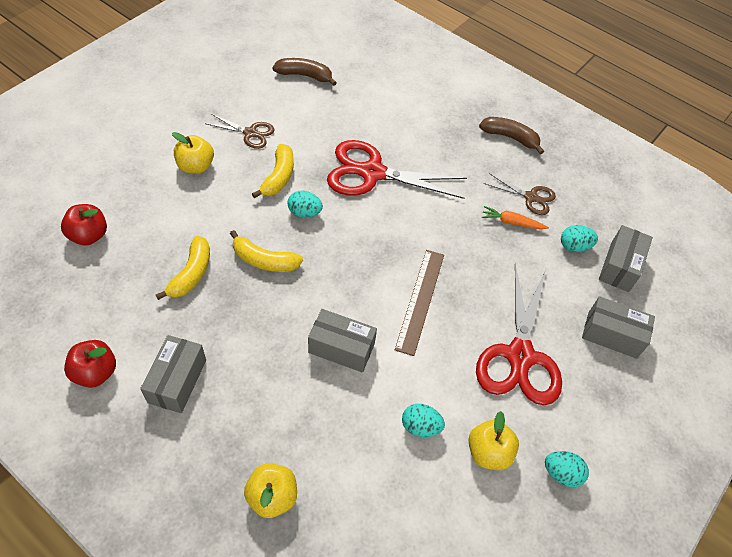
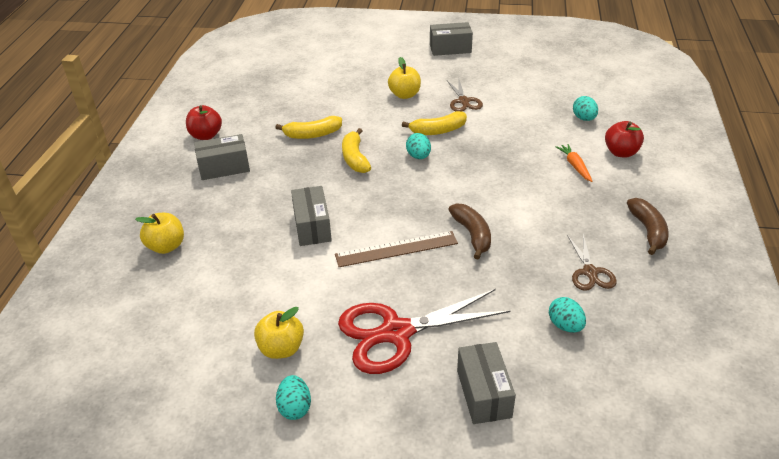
camera: 65 degrees right, 15 degrees down
red apple [61,204,107,246] -> red apple moved to [605,121,644,158]
brown banana [272,58,337,86] -> brown banana moved to [448,203,491,260]
red scissors [327,140,467,199] -> none
turquoise egg [402,404,445,437] -> turquoise egg moved to [573,96,598,121]
orange carrot [482,206,549,229] -> orange carrot moved to [556,144,593,182]
grey box [599,225,653,292] -> grey box moved to [430,22,473,56]

